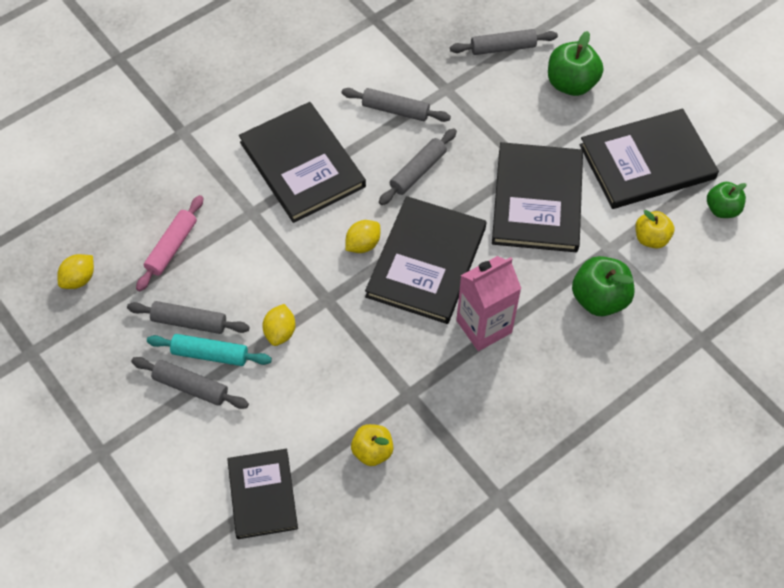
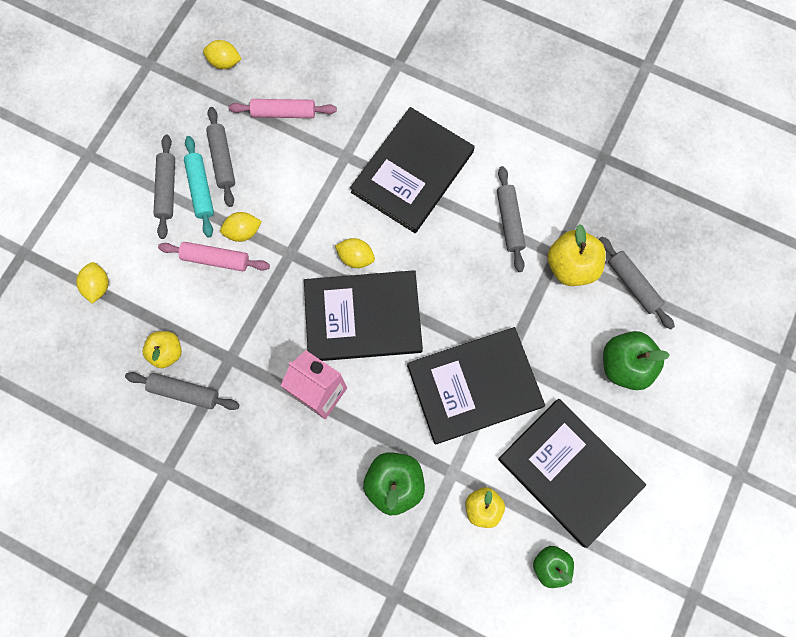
camera: 65 degrees right, 15 degrees up
black book [227,449,298,539] -> yellow lemon [76,262,109,304]
grey rolling pin [379,128,457,205] -> grey rolling pin moved to [125,372,239,410]
none -> pink rolling pin [158,242,270,271]
none -> yellow apple [547,224,606,286]

